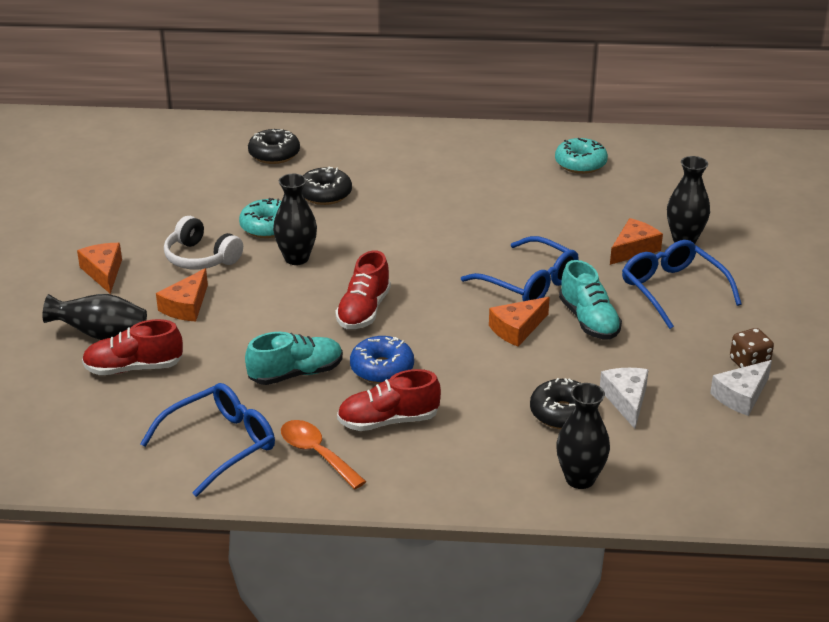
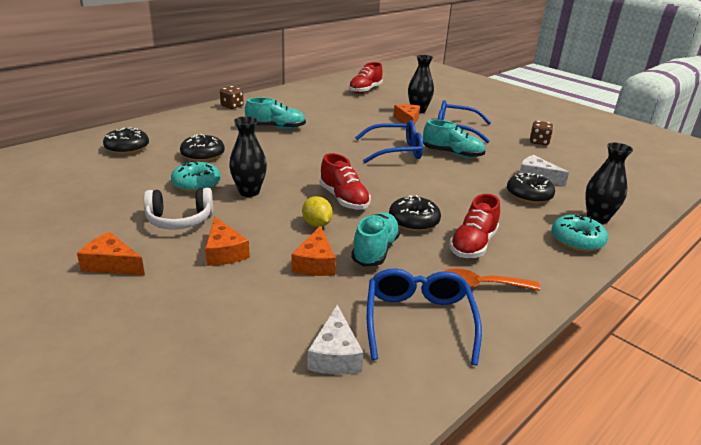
camera: 50 degrees left, 5 degrees down
black vase [43,294,147,340] -> none
red shoe [82,319,183,375] -> red shoe moved to [349,62,383,93]
blue donut [350,336,414,384] -> black donut [389,195,441,232]
orange cheese [489,297,550,347] -> orange cheese moved to [291,225,336,276]
turquoise donut [555,138,608,174] -> turquoise donut moved to [551,214,608,252]
white cheese [710,360,772,416] -> white cheese moved to [307,305,364,375]
none -> brown dice [220,86,244,109]
none -> turquoise shoe [245,97,306,129]
none -> yellow lemon [302,196,333,227]

